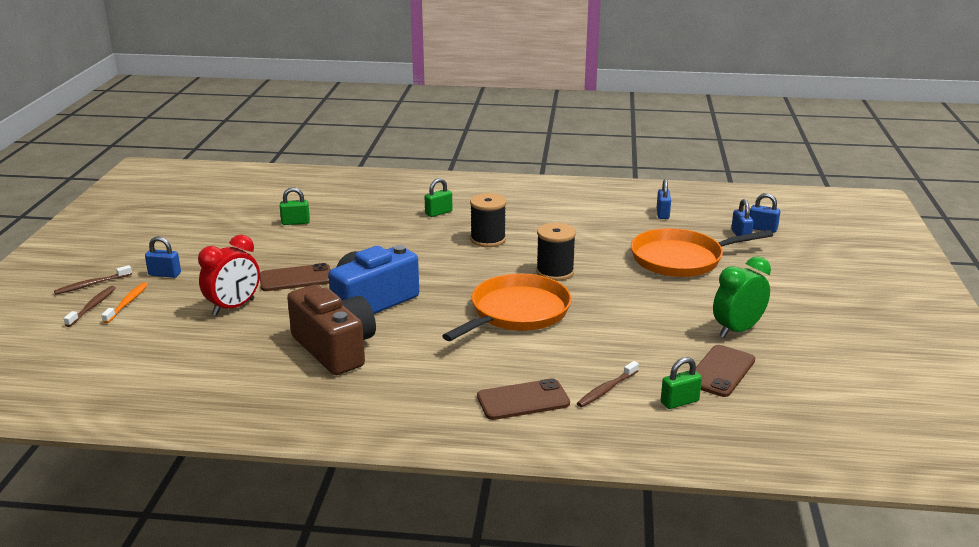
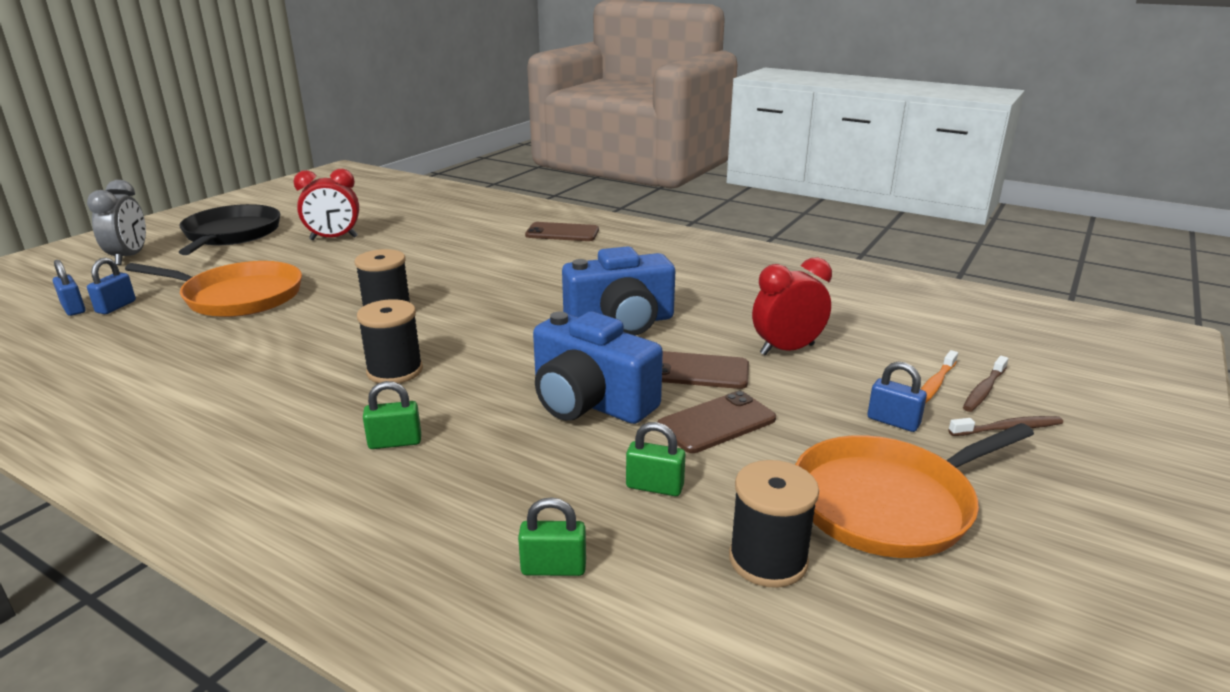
camera: 155 degrees left, 0 degrees up
brown camera [287,285,376,375] -> none
orange pan [442,273,571,341] -> orange pan moved to [795,423,1034,558]
brown toothbrush [577,361,639,407] -> none
blue padlock [657,179,671,219] -> none
green padlock [661,357,702,409] -> green padlock moved to [518,497,586,576]
brown phone [695,345,755,397] -> brown phone moved to [657,391,776,453]
green clock [713,256,771,338] -> red clock [294,169,359,240]
none -> grey clock [87,180,146,265]
none -> black pan [179,204,281,255]
none -> blue camera [533,312,663,424]
none -> black spool [729,460,819,588]

